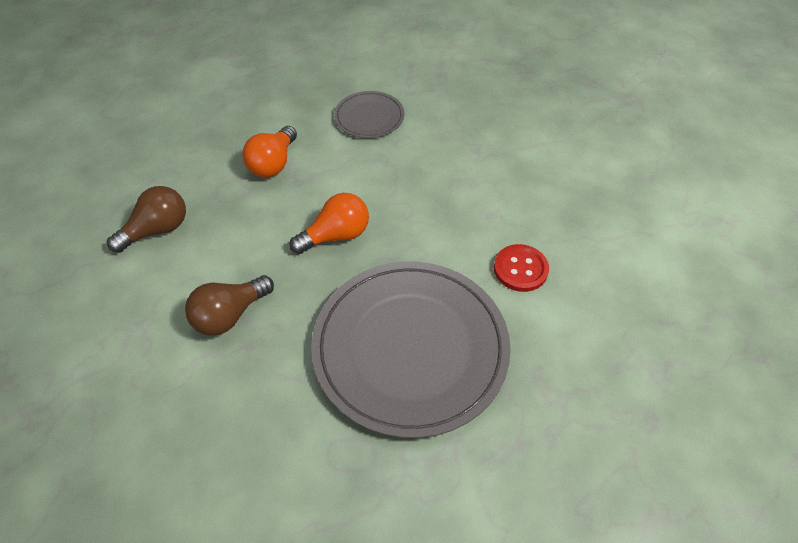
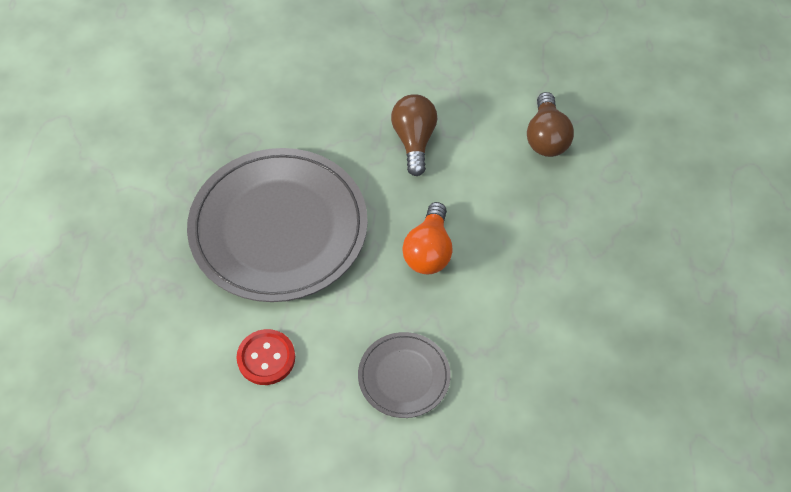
camera: 130 degrees right, 5 degrees up
orange light bulb [242,126,297,178] -> none
grey plate [334,91,404,138] -> grey plate moved to [358,332,451,418]

